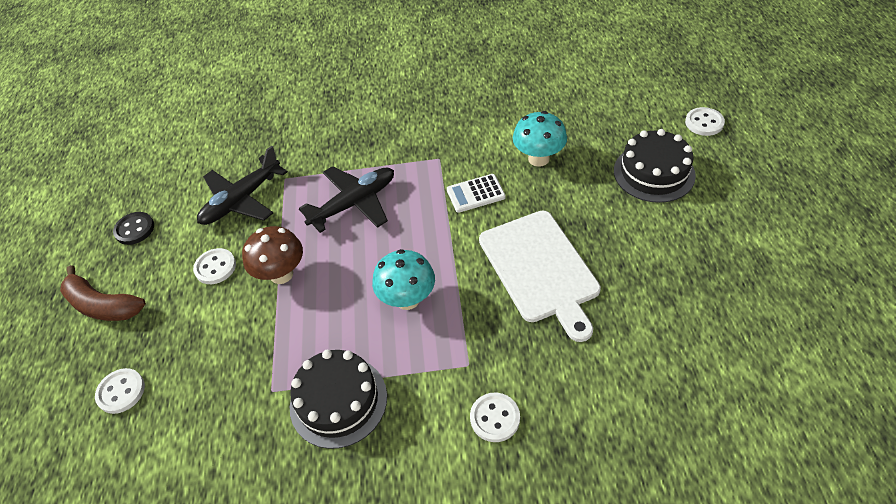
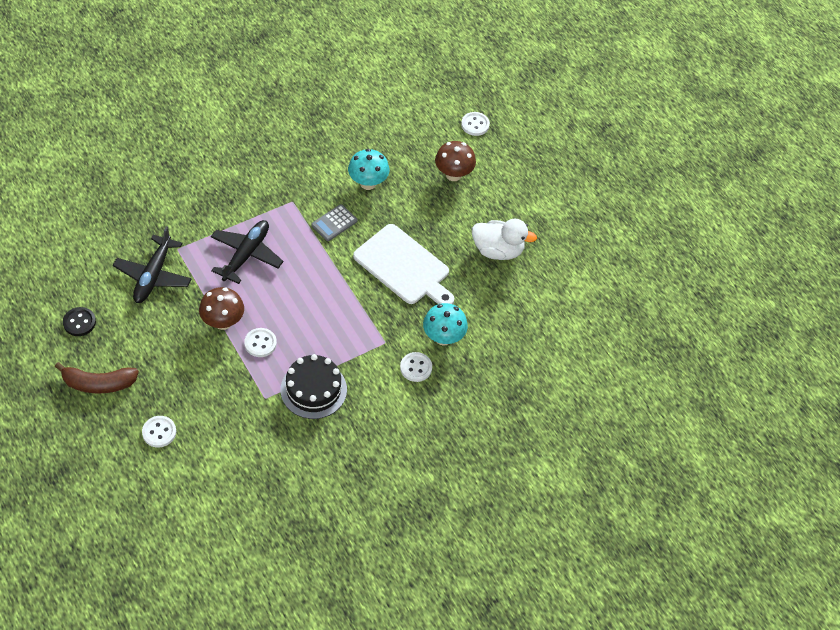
camera: 35 degrees left, 5 degrees up
white button [193,248,236,284] -> white button moved to [244,328,277,357]
turquoise mushroom [372,249,435,310] -> turquoise mushroom moved to [423,303,468,346]
white calculator [447,174,506,213] -> grey calculator [312,204,358,241]
black cake [614,129,696,203] -> brown mushroom [435,141,476,181]
none -> white duck [472,219,537,260]

